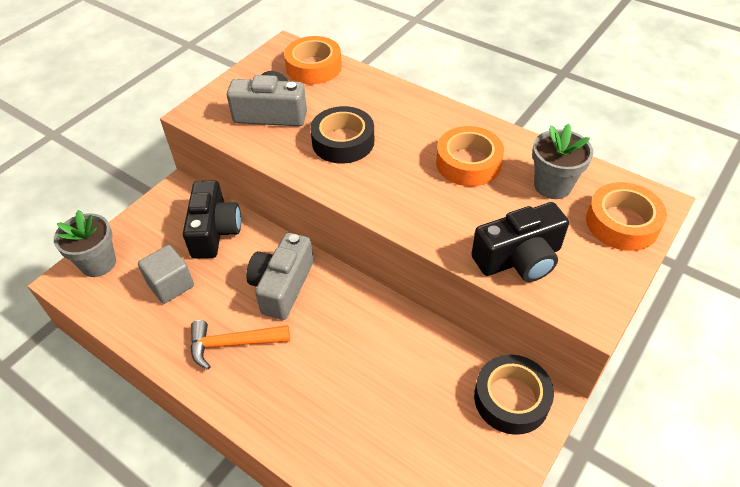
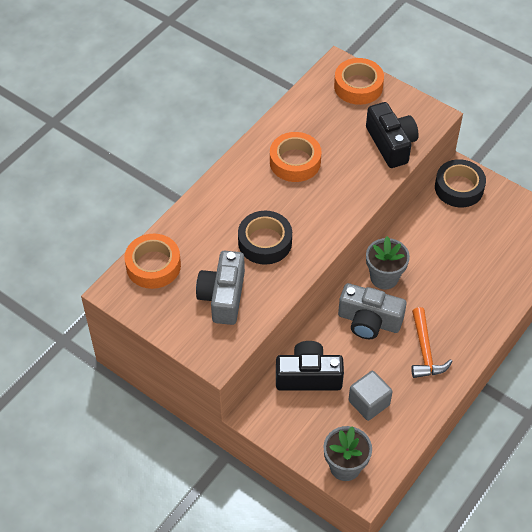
camera: 90 degrees left, 5 degrees up
grey flower pot [532,124,593,199] -> grey flower pot moved to [366,236,410,289]

